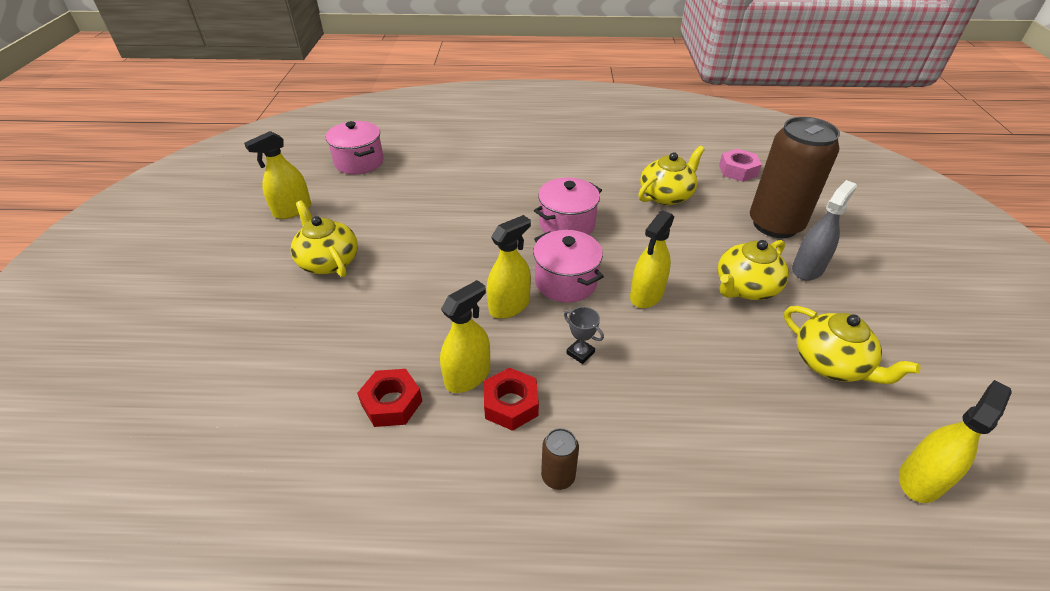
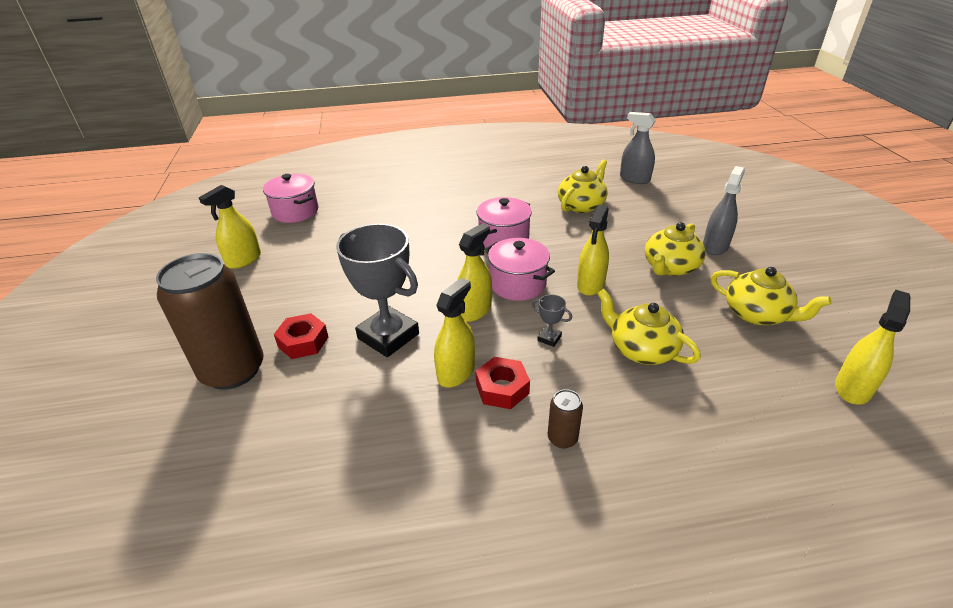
camera: 10 degrees left, 5 degrees down
yellow teapot [291,200,358,277] -> yellow teapot moved to [597,289,701,365]
red nut [357,369,422,427] -> red nut moved to [274,313,328,359]
pink nut [719,149,762,182] -> grey spray bottle [620,112,656,184]
brown can [750,117,840,238] -> brown can moved to [156,253,264,390]
none -> grey trophy [336,223,419,357]

